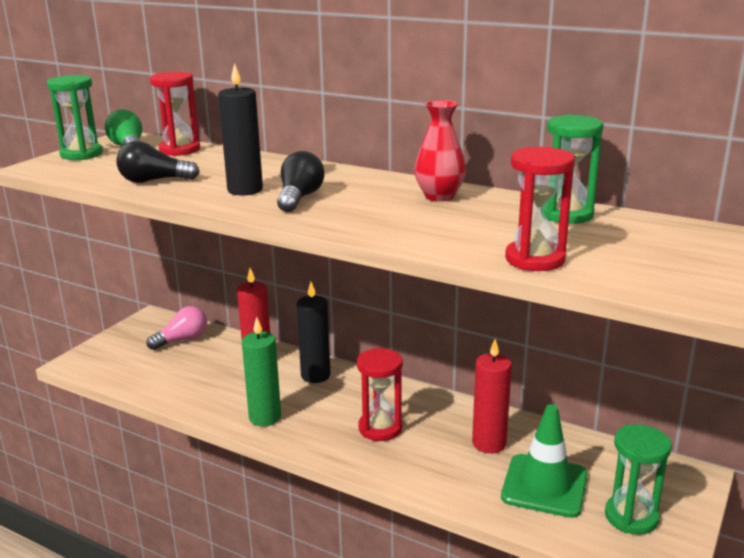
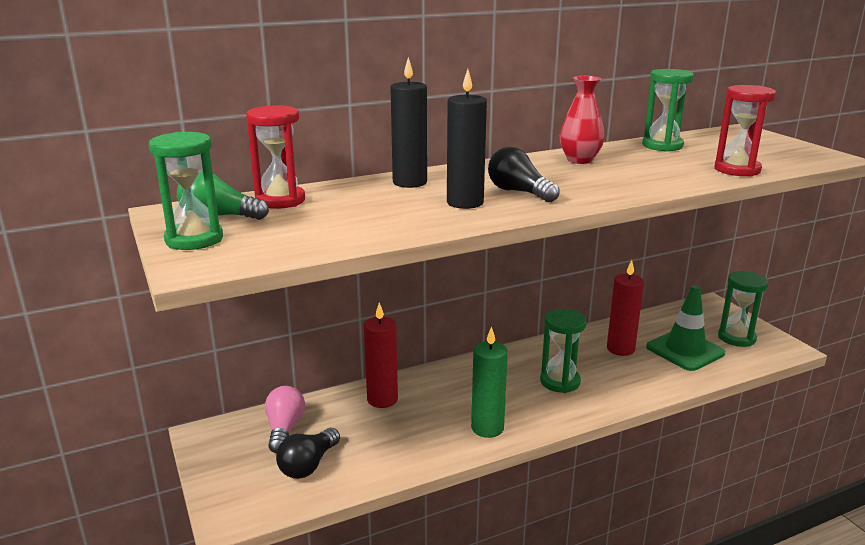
camera: 55 degrees left, 0 degrees up
black light bulb [116,141,200,183] -> black light bulb moved to [276,428,340,479]
black candle [297,282,330,383] -> black candle moved to [390,57,427,188]
red hourglass [357,348,403,441] -> green hourglass [540,309,587,393]

